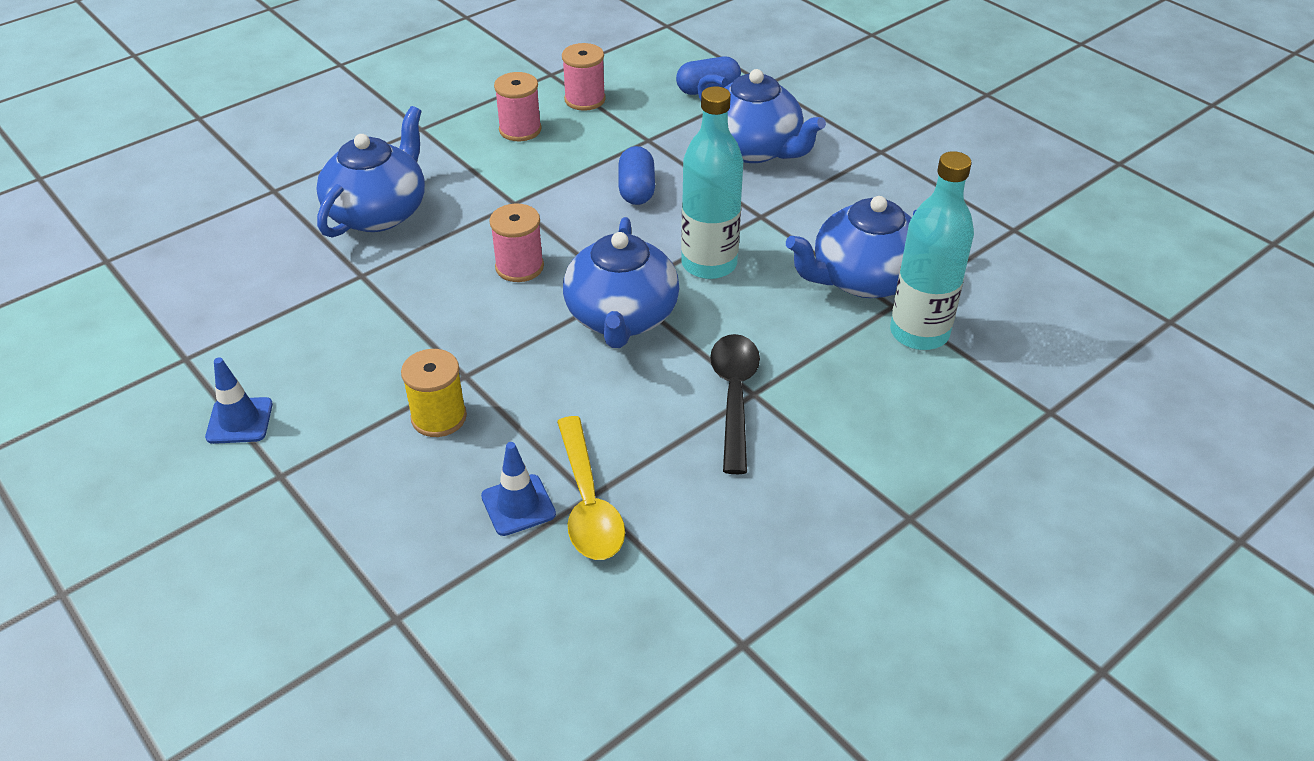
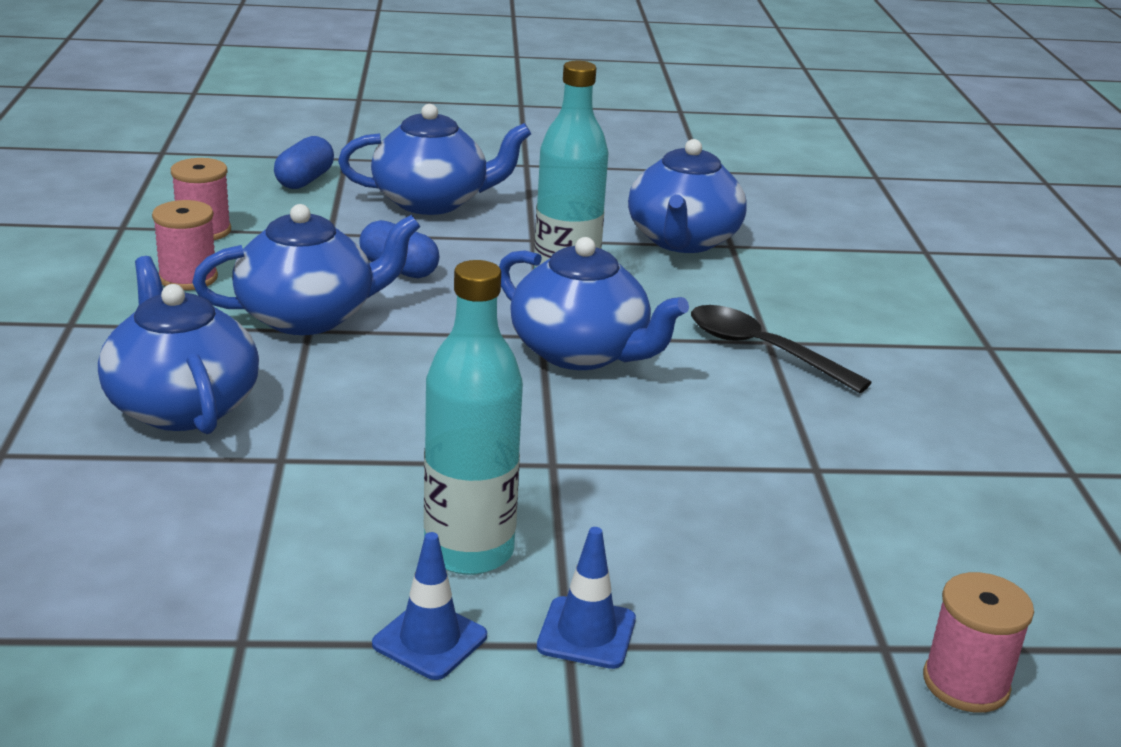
camera: 55 degrees left, 15 degrees down
yellow spool [401,349,467,437] -> none
blue traffic cone [481,442,556,536] -> blue traffic cone moved to [537,527,636,669]
pink spool [489,203,544,282] -> pink spool moved to [923,572,1034,713]
yellow spoon [557,416,625,560] -> none
turquoise bottle [890,151,974,350] -> turquoise bottle moved to [424,260,523,575]
none -> blue teapot [192,204,421,335]

